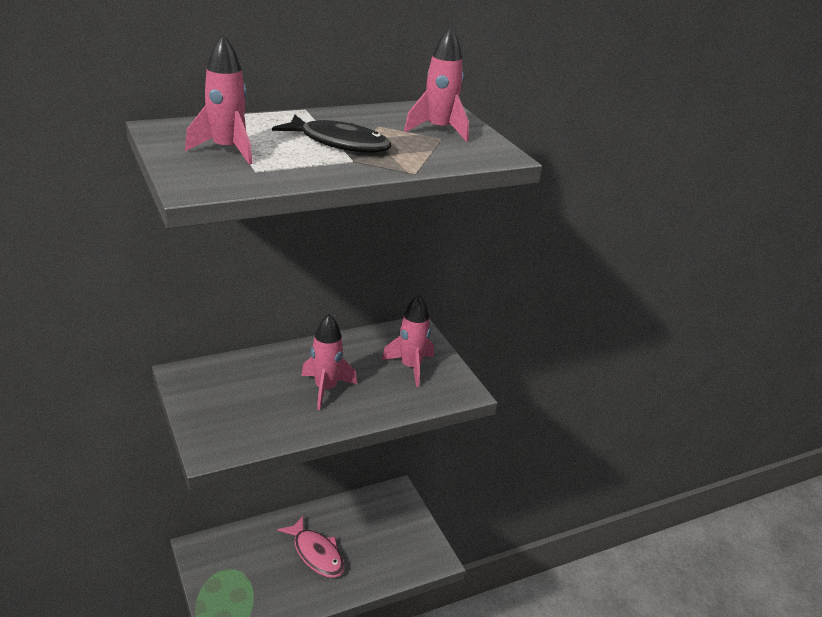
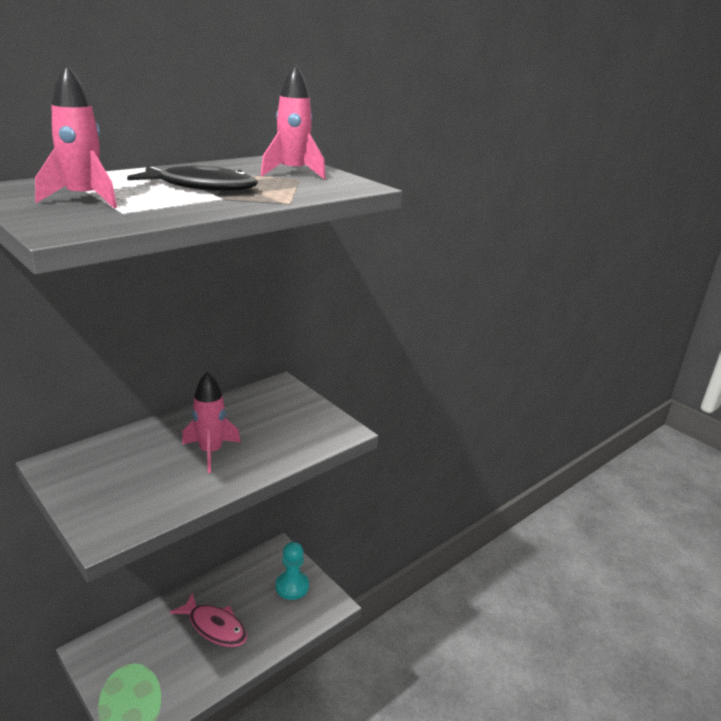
camera: 15 degrees left, 5 degrees down
pink rocket [382,295,434,387] -> none
none -> turquoise pawn [276,542,309,600]

